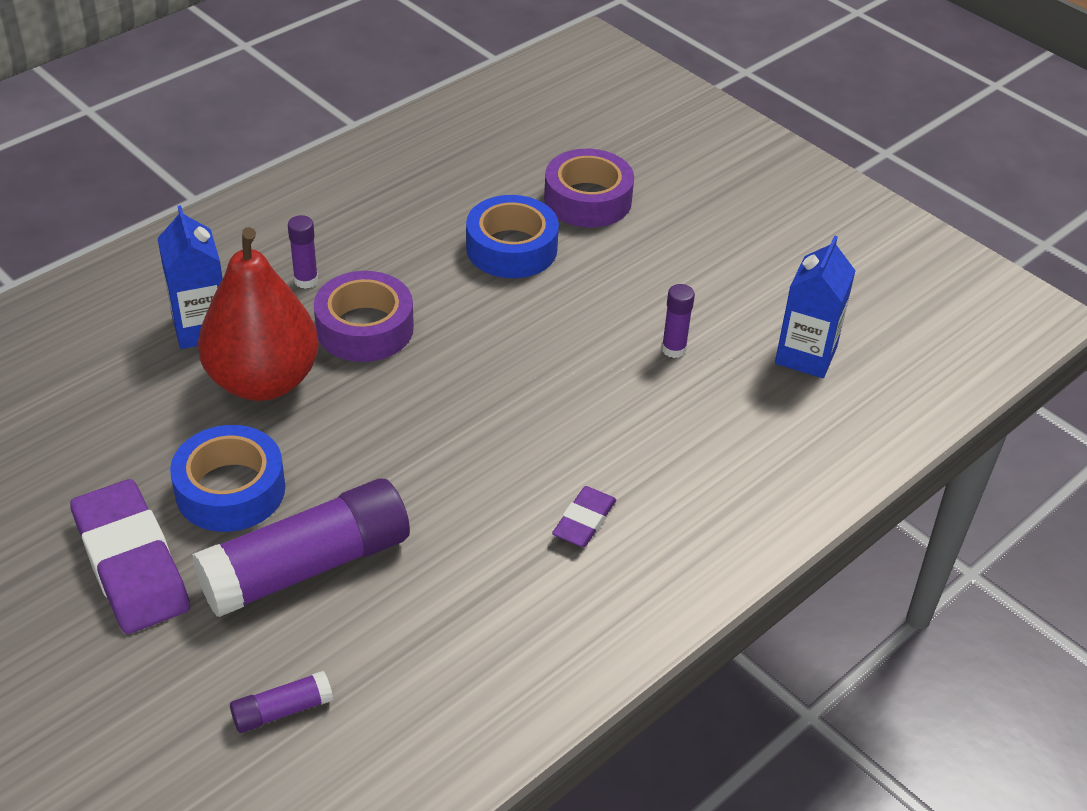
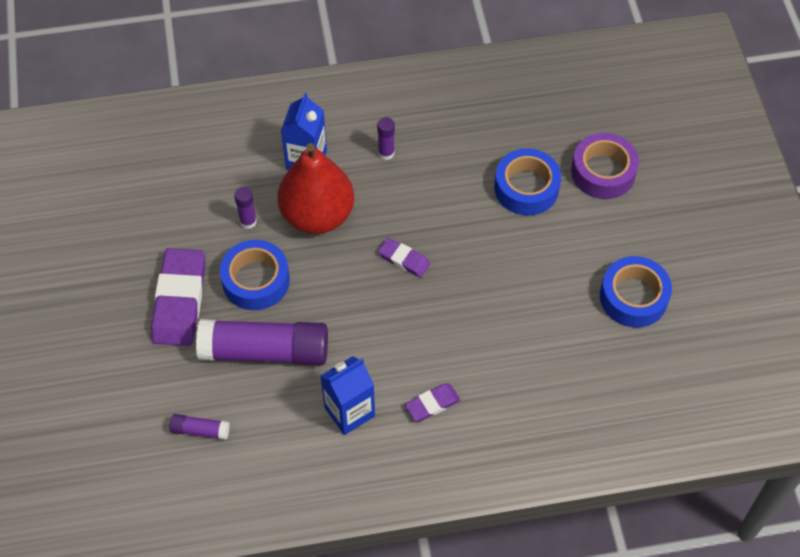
camera: 35 degrees right, 15 degrees up
purple tape [314,271,414,362] -> none
purple glue stick [661,284,695,358] -> purple glue stick moved to [234,187,257,229]
blue carton [775,235,856,378] -> blue carton moved to [320,356,375,435]
none -> purple eraser [378,238,430,278]
none -> blue tape [600,256,672,328]

